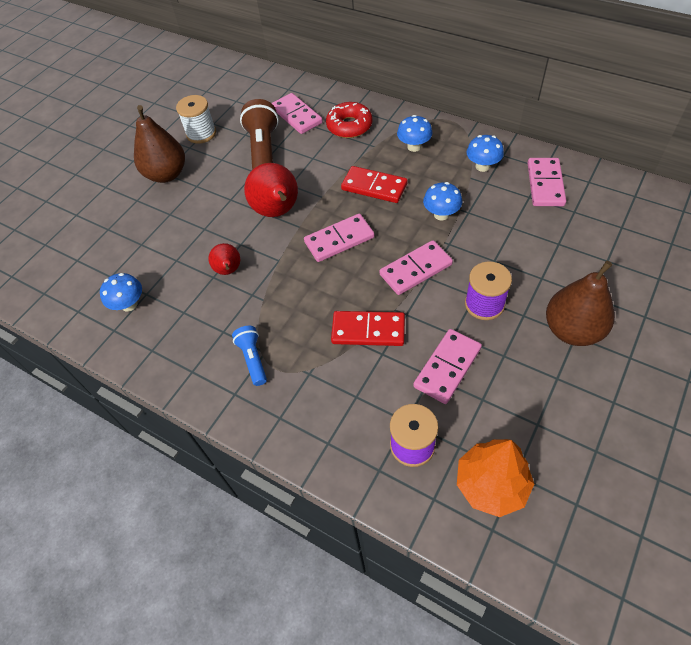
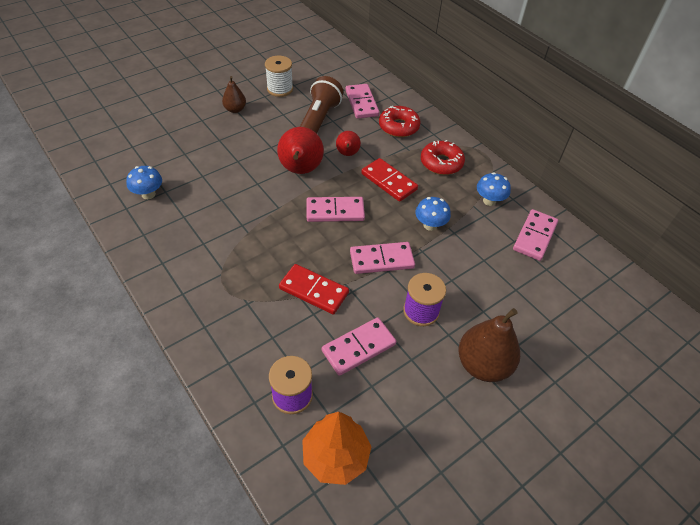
camera: 15 degrees right, 5 degrees down
brown pear [134,105,185,183] -> brown pear [222,76,246,113], size x0.56
red pear [208,243,240,275] -> red pear moved to [336,131,361,156]
blue flashlight [232,326,267,386] -> none
blue mushroom [397,115,432,152] -> red donut [421,140,465,175]

